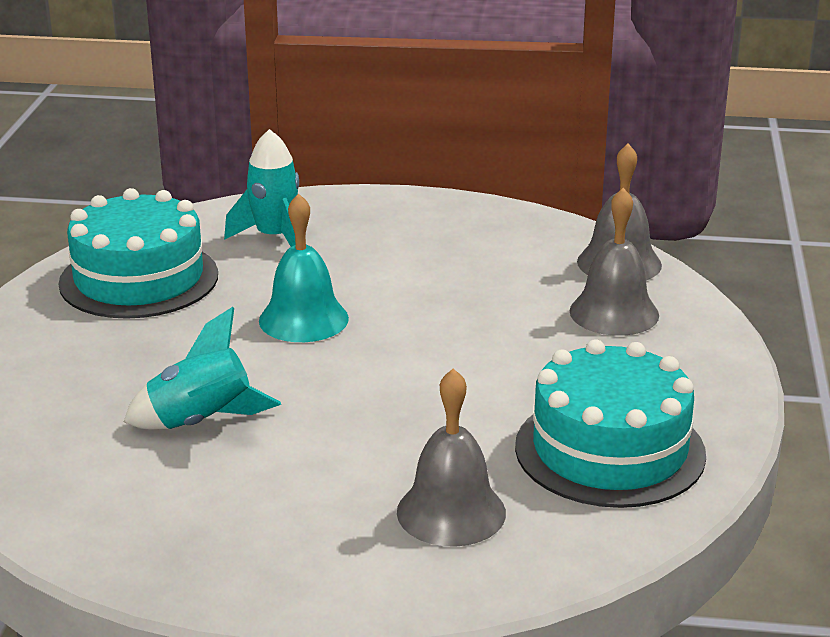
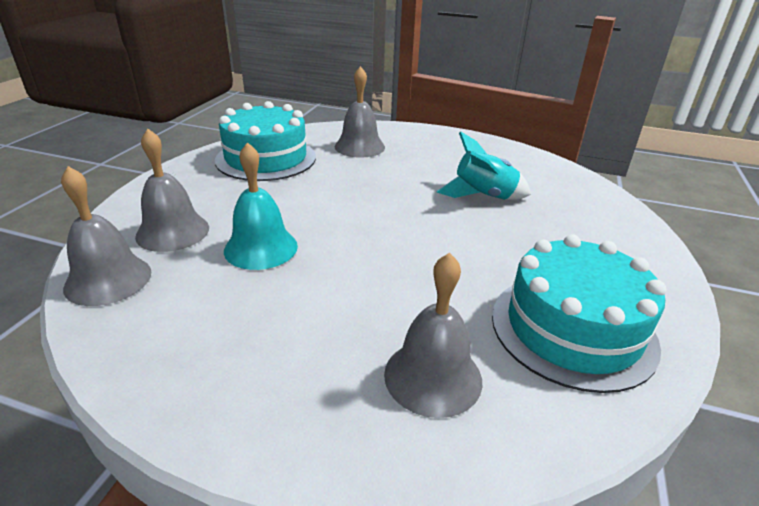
camera: 170 degrees left, 5 degrees up
turquoise rocket [224,129,299,247] -> grey bell [384,253,482,418]
turquoise bell [259,193,349,342] -> turquoise bell moved to [224,142,298,270]

